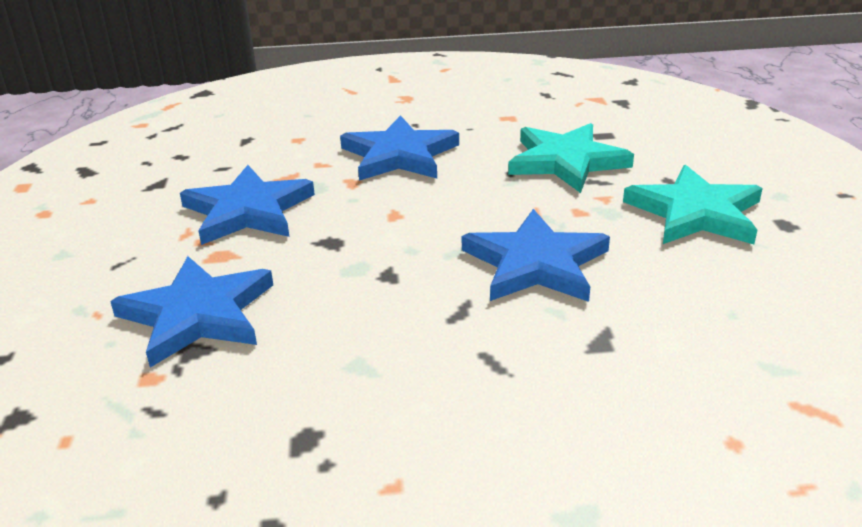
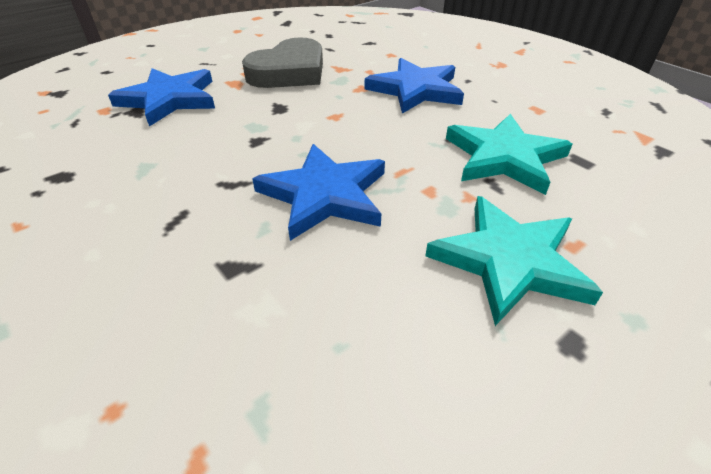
camera: 55 degrees right, 10 degrees up
blue star [180,165,315,245] -> grey heart [242,37,323,88]

